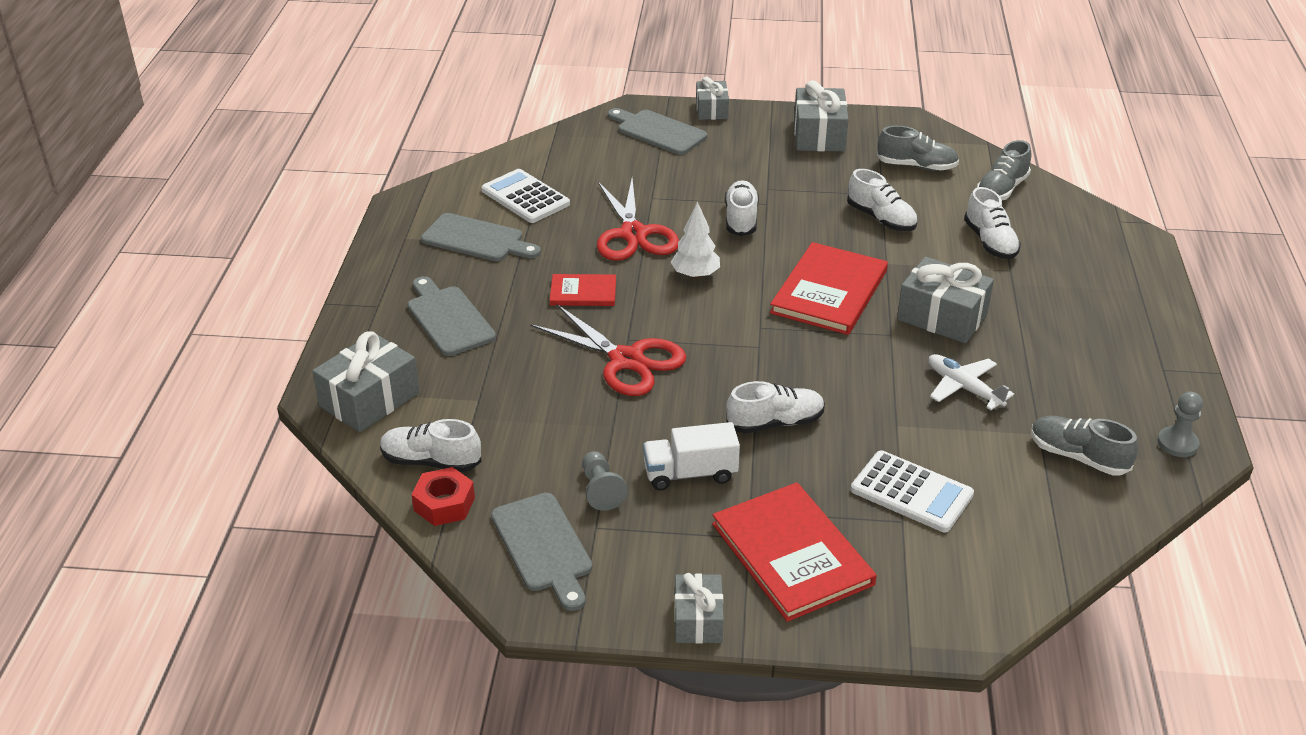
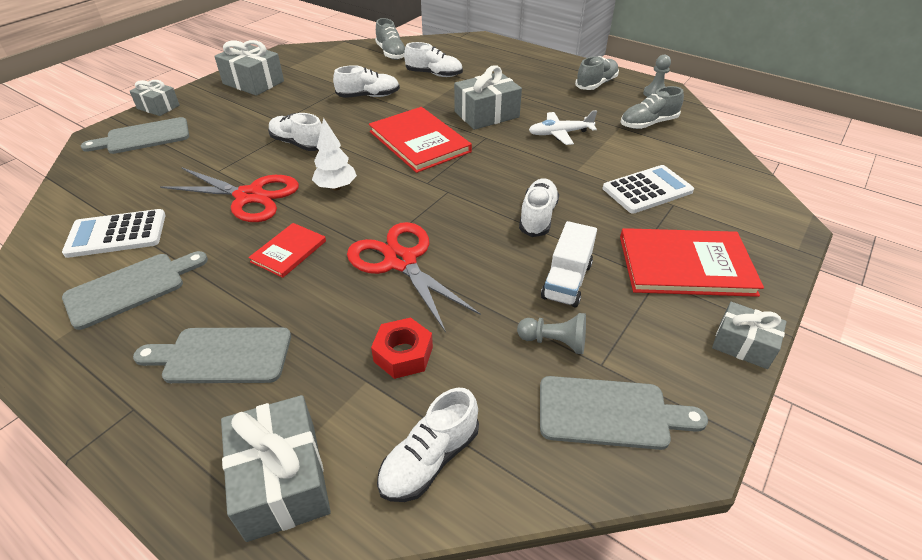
camera: 60 degrees left, 5 degrees up
red nut [411,467,475,526] -> red nut moved to [371,317,433,379]
red scissors [530,304,686,396] -> red scissors turned 105 degrees counterclockwise [347,222,481,333]
grey shoe [877,126,959,171] -> grey shoe moved to [575,56,619,90]

